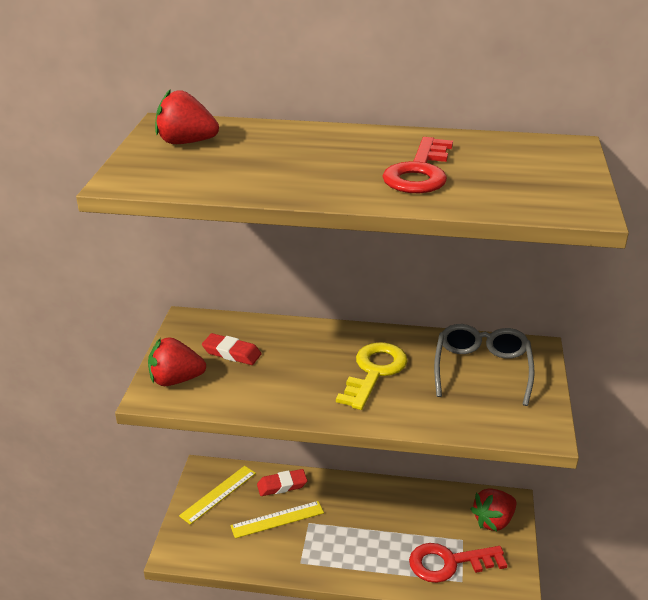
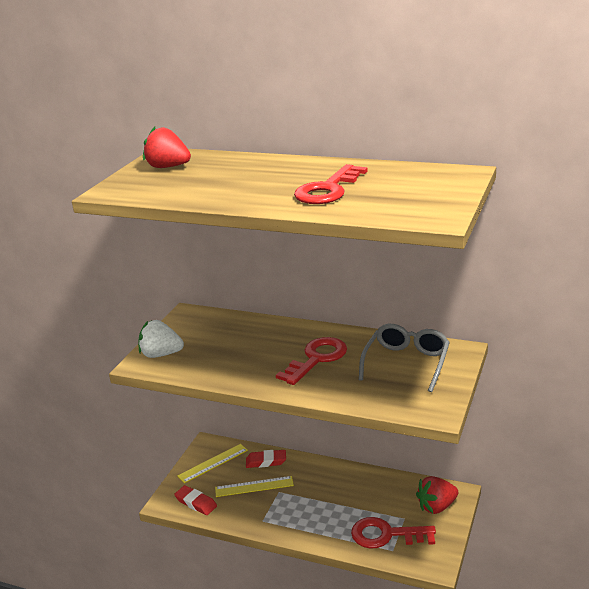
camera: 15 degrees right, 5 degrees down
red strawberry [148,337,206,386] -> white strawberry [138,320,184,358]
red eraser [202,333,262,365] -> red eraser moved to [174,485,217,515]
yellow key [336,342,408,410] -> red key [276,337,347,385]

